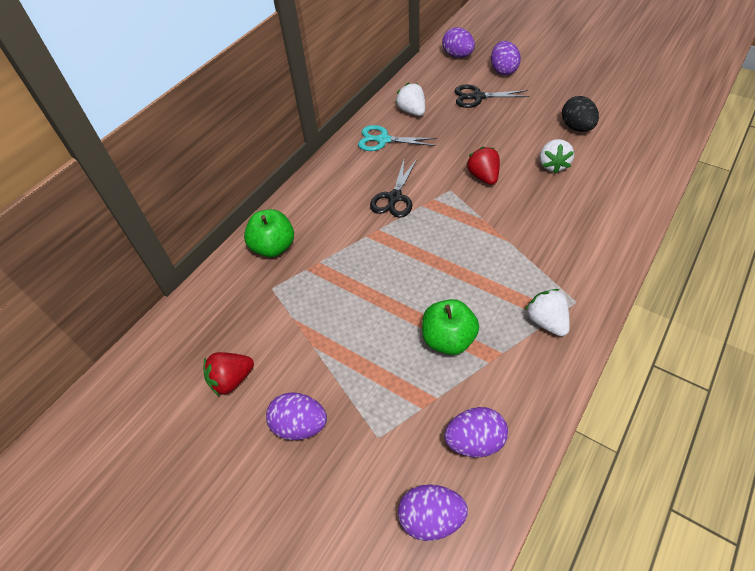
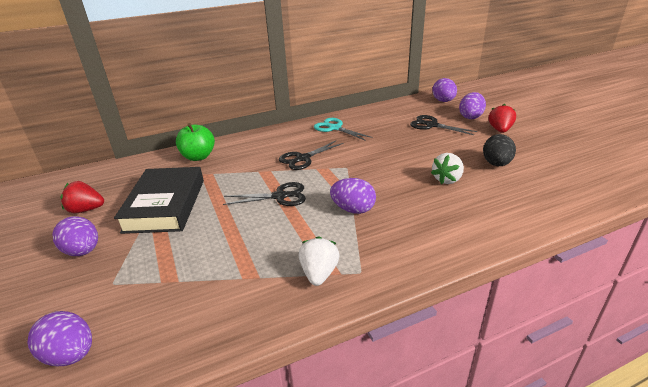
camera: 30 degrees right, 20 degrees down
white strawberry [395,83,425,116] -> none
green apple [422,299,479,355] -> none
purple egg [444,407,508,457] -> purple egg moved to [330,178,376,214]
red strawberry [466,147,500,185] -> red strawberry moved to [489,104,516,133]
none -> black book [114,167,204,234]
none -> black scissors [223,182,306,206]

